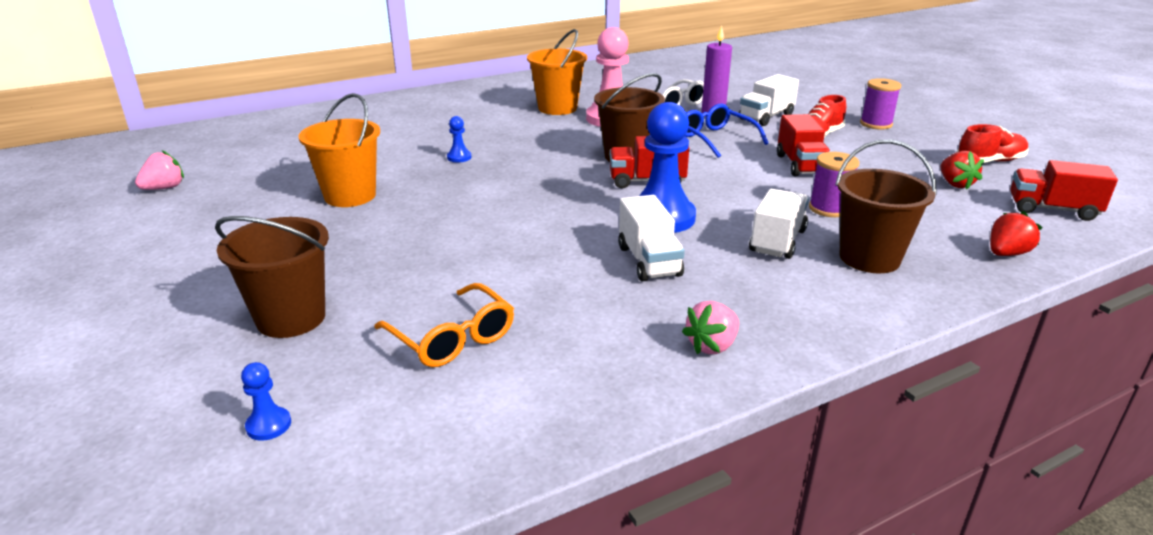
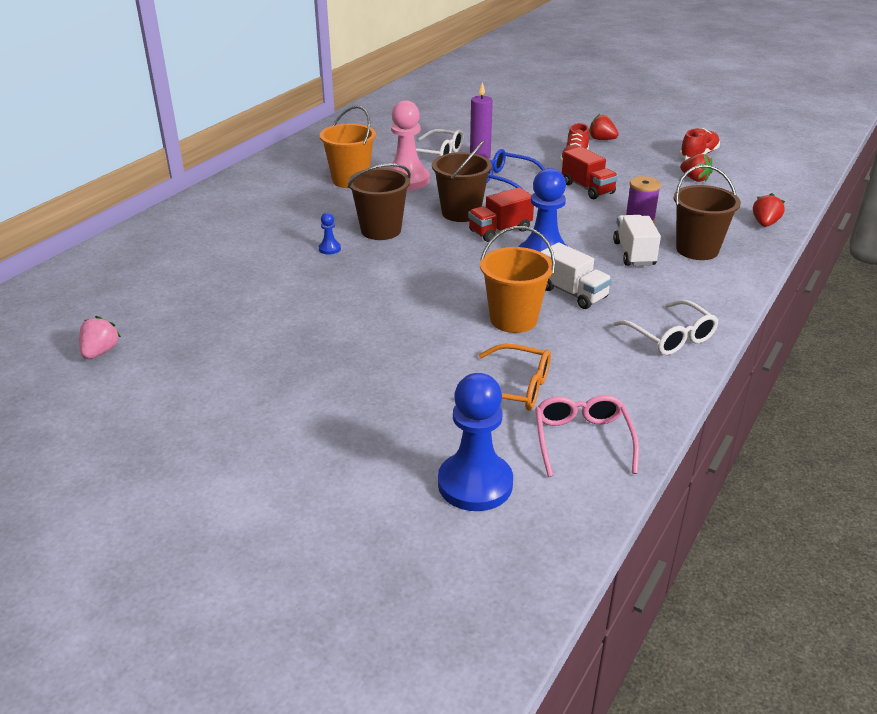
camera: 30 degrees left, 5 degrees up
brown bucket [215,216,329,338] -> brown bucket moved to [347,163,411,240]
blue pawn [241,362,291,441] -> blue pawn [438,373,513,511], size x2.35
orange bucket [298,93,380,207] -> orange bucket moved to [480,226,555,333]
pink strawberry [682,301,739,354] -> white glasses [613,300,719,355]
white truck [739,74,799,126] -> none
purple spool [860,78,901,130] -> red strawberry [589,114,619,140]
red truck [1010,160,1118,221] -> none
none -> pink glasses [535,395,639,477]

